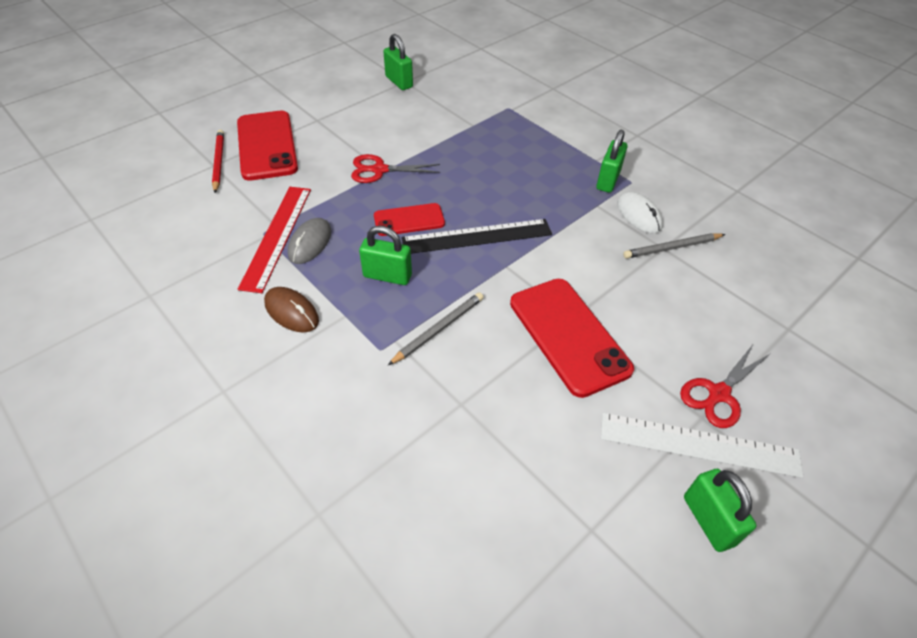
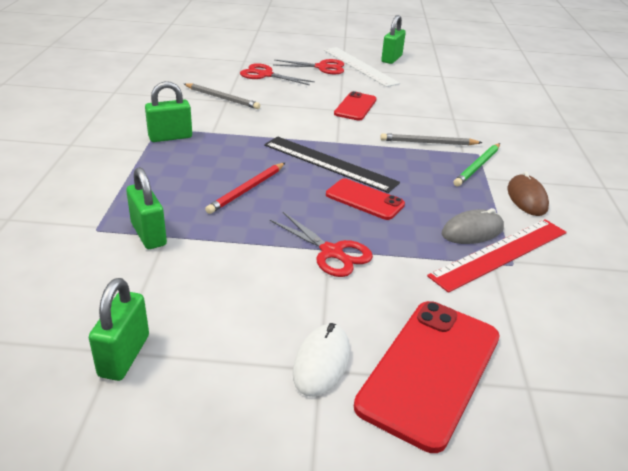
camera: 135 degrees left, 15 degrees down
red pencil [212,130,224,193] -> red pencil moved to [205,163,285,214]
green padlock [359,226,412,285] -> green padlock moved to [126,167,167,249]
red phone [510,279,634,398] -> red phone [334,91,376,121], size x0.58
white mouse [617,192,663,234] -> white mouse moved to [293,323,350,397]
none -> red scissors [240,63,315,85]
none -> green pencil [454,143,500,187]

